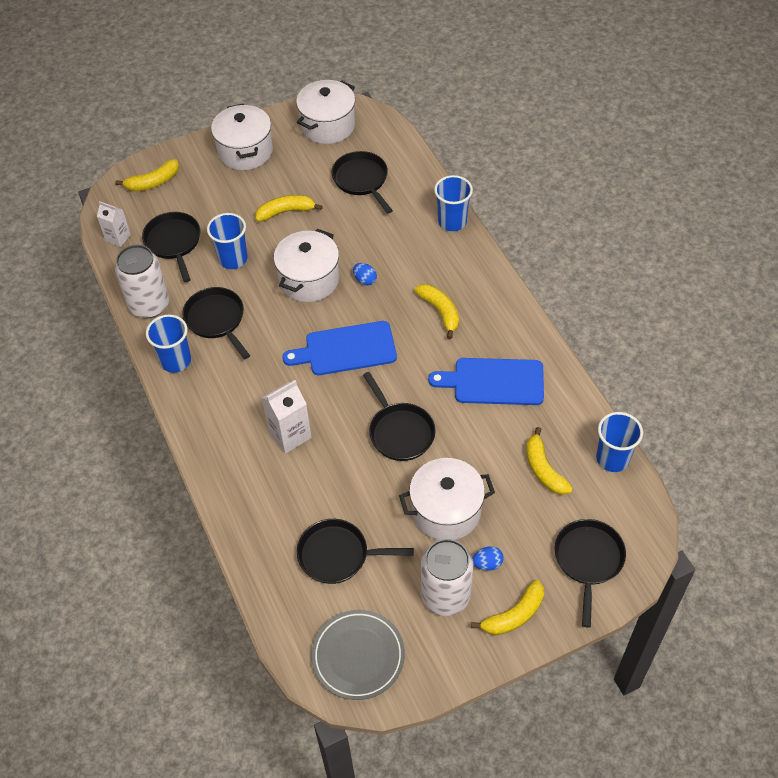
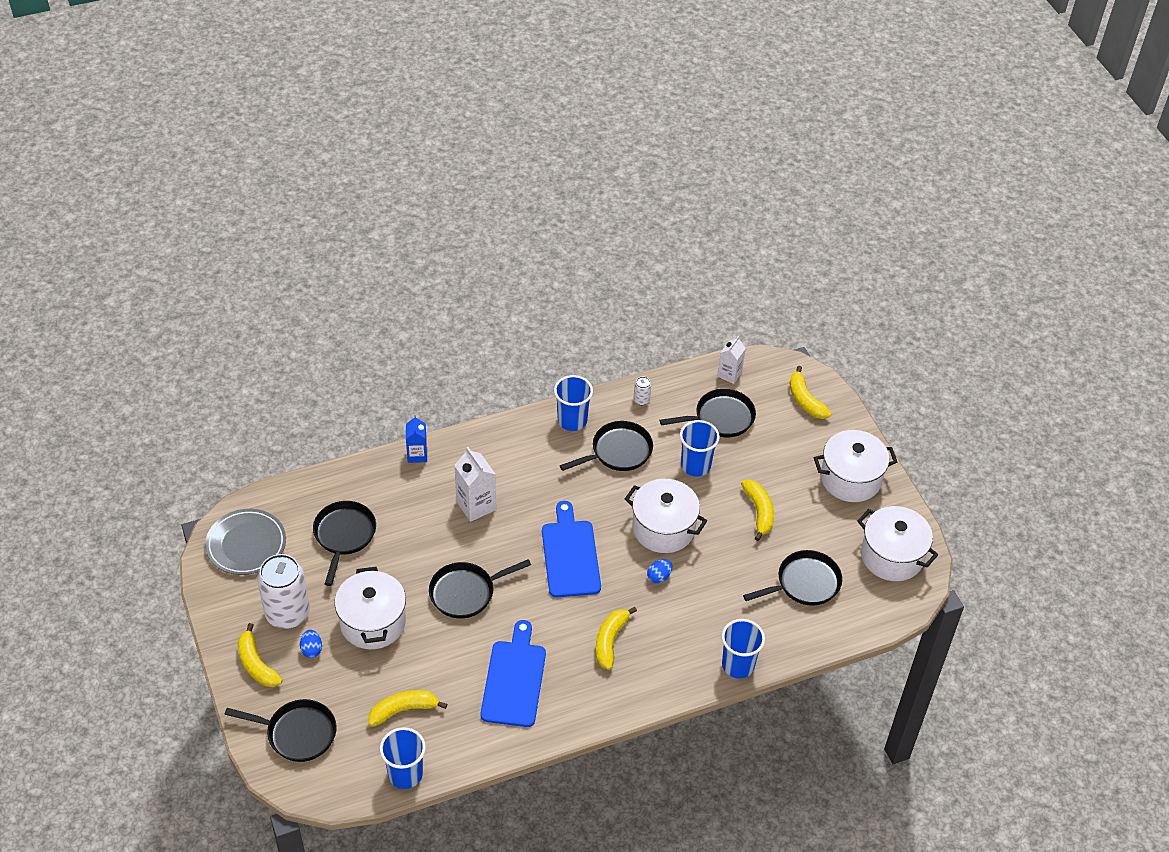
camera: 90 degrees right, 5 degrees down
white can [115,245,169,318] -> white can [634,377,651,405], size x0.41
yellow banana [414,284,459,339] -> yellow banana turned 135 degrees clockwise [596,607,637,670]
none -> blue carton [406,415,427,463]

